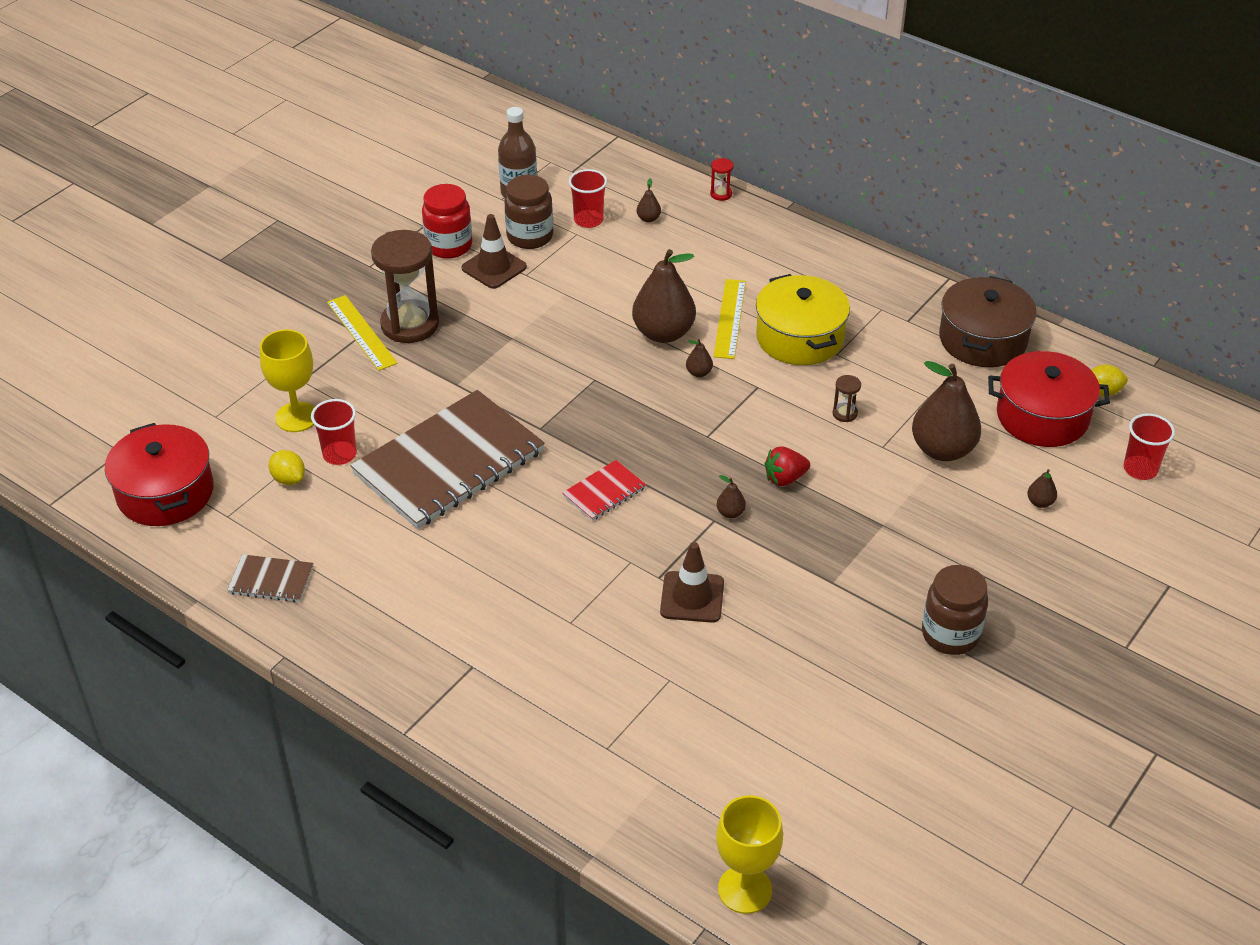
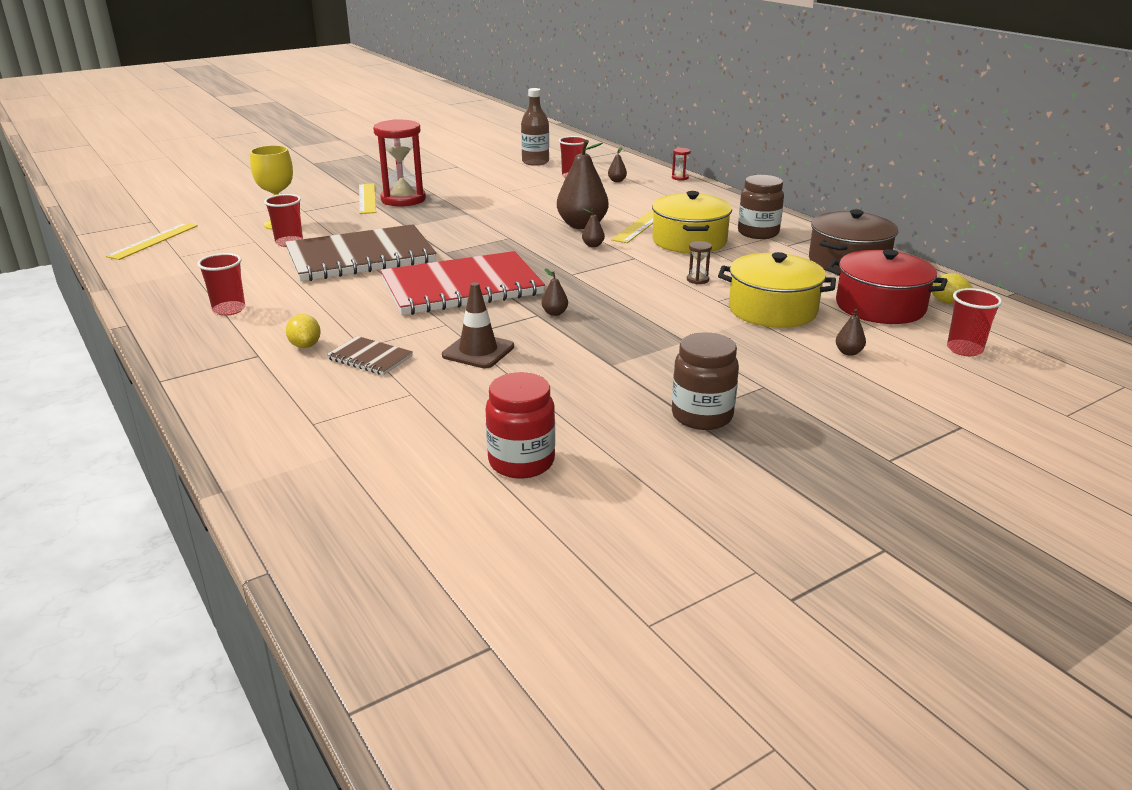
camera: 20 degrees right, 15 degrees down
red pot [105,423,214,526] -> yellow ruler [106,223,198,260]
brown notebook [227,554,313,602] -> brown notebook moved to [326,336,413,375]
yellow lemon [269,450,305,485] -> yellow lemon moved to [286,314,321,348]
brown hourglass [371,230,439,343] -> red hourglass [373,119,426,207]
red jar [422,184,472,259] -> red jar moved to [486,372,555,478]
brown traffic cone [461,214,527,289] -> none
brown jar [504,175,553,249] -> brown jar moved to [738,175,784,239]
red notebook [562,460,646,521] -> red notebook [380,251,545,315], size x2.33
yellow goblet [716,795,783,914] -> none
red strawberry [764,446,810,486] -> none
brown pear [912,361,981,461] -> yellow pot [718,252,836,328]
none -> red cup [197,253,245,316]

